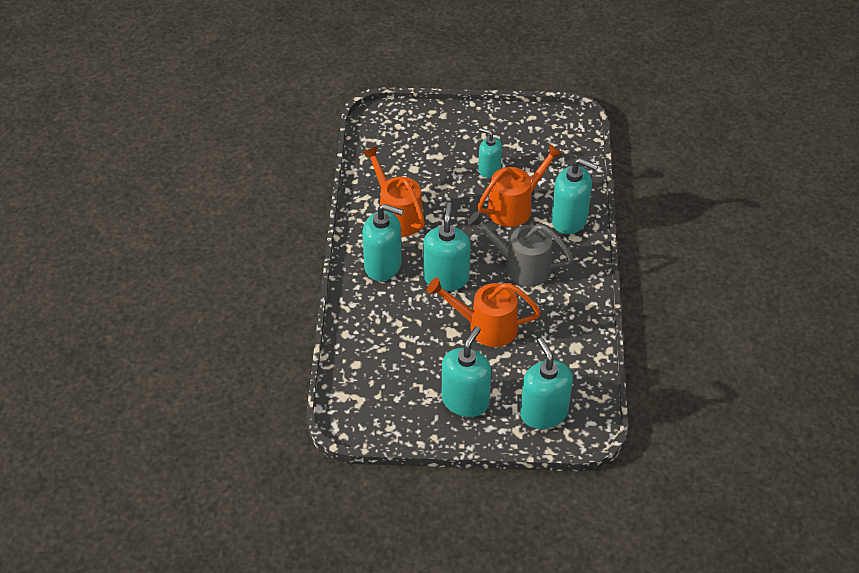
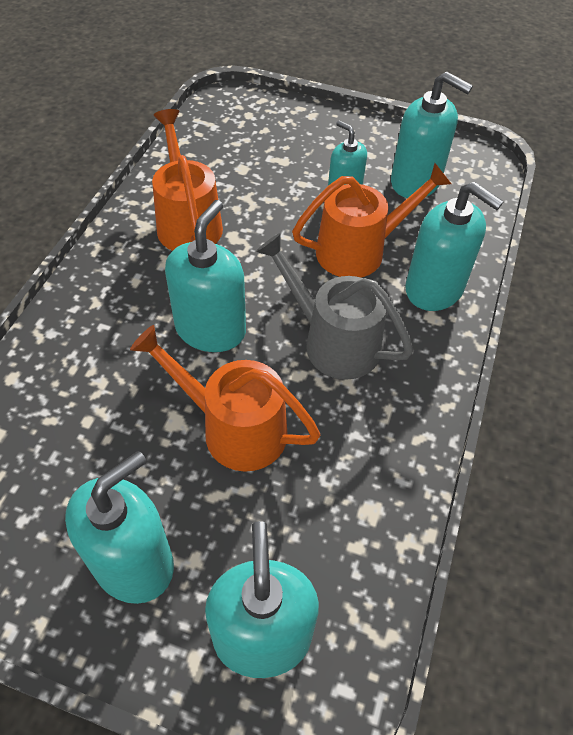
camera: 15 degrees right, 5 degrees up
turquoise soap dispenser [362,204,403,281] -> turquoise soap dispenser moved to [391,72,473,198]

